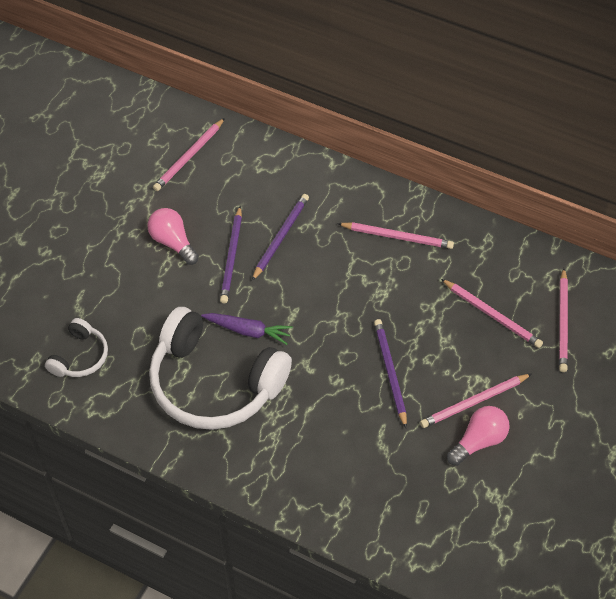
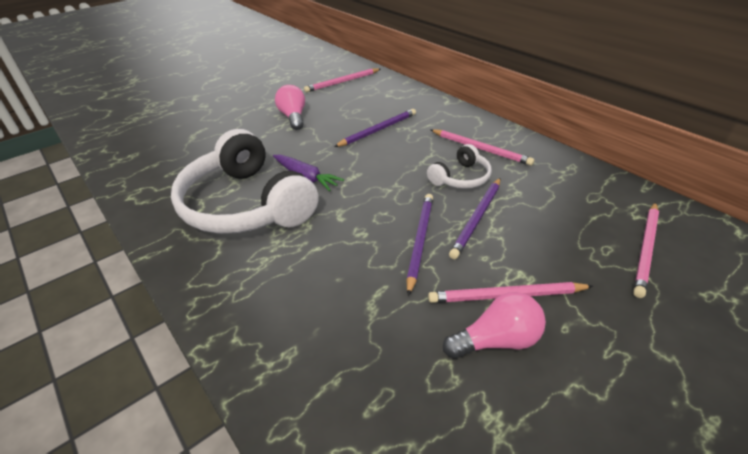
camera: 25 degrees right, 15 degrees down
white headphones [45,318,108,377] -> white headphones moved to [427,144,492,189]
purple pencil [220,206,242,304] -> purple pencil moved to [449,178,500,259]
pink pencil [441,279,543,348] -> none

